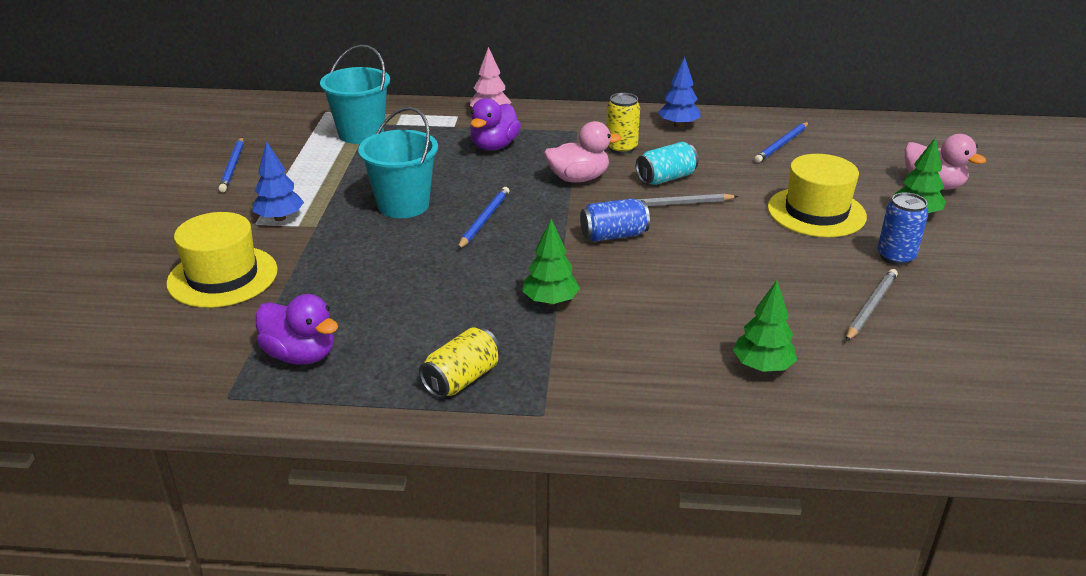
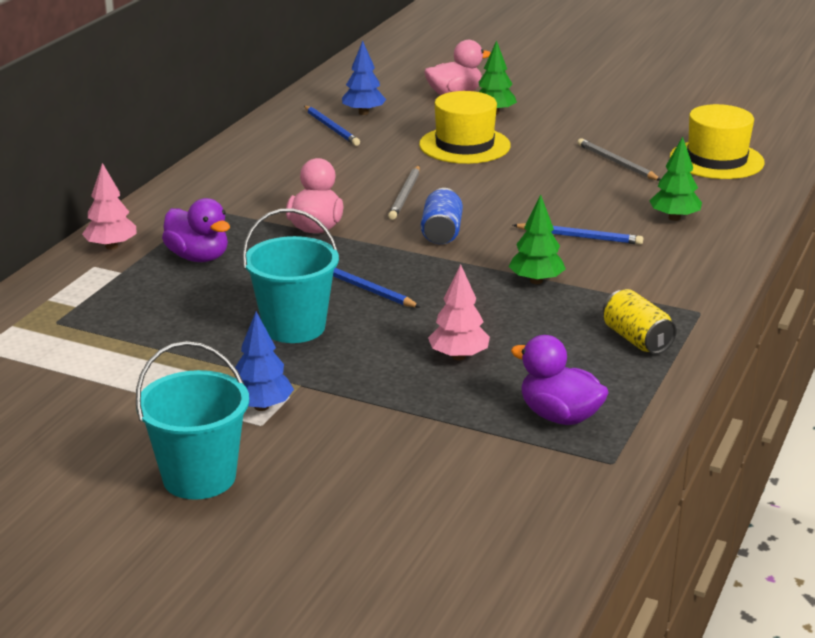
camera: 70 degrees left, 5 degrees down
yellow hat [166,212,278,308] -> yellow hat moved to [670,104,765,179]
blue pencil [218,137,244,192] -> blue pencil moved to [513,223,643,245]
purple duck [256,294,338,365] -> purple duck turned 105 degrees counterclockwise [511,335,609,425]
turquoise bucket [320,45,390,144] -> turquoise bucket moved to [136,341,249,500]
yellow can [606,93,640,154] -> none
turquoise can [636,142,699,185] -> none
blue tree [658,57,701,128] -> blue tree moved to [342,41,386,115]
blue can [877,193,928,265] -> none
none -> pink tree [428,264,490,360]

